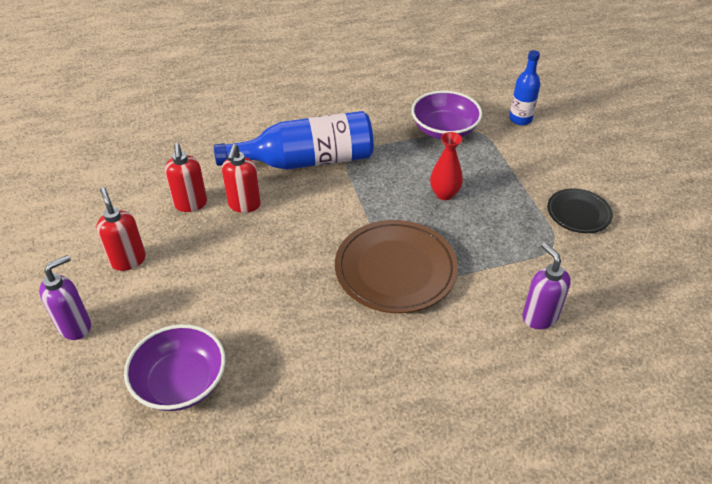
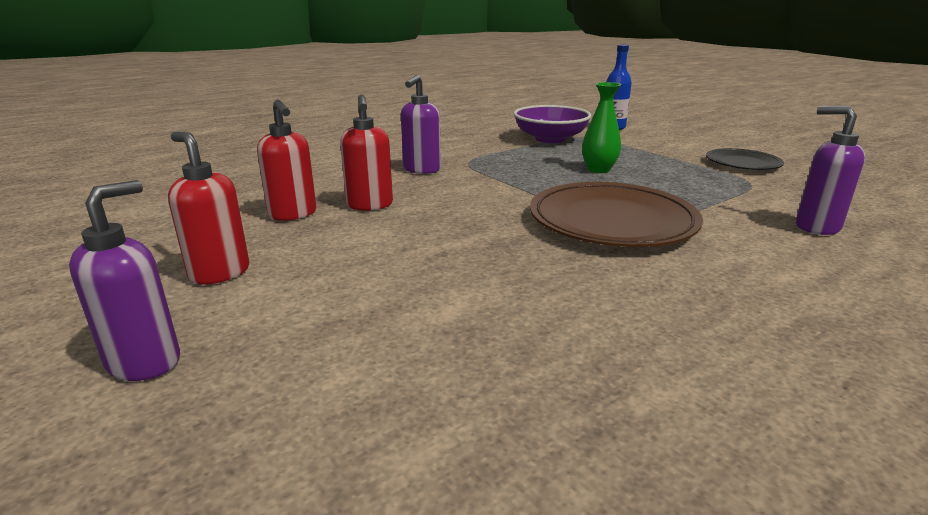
camera: 20 degrees left, 20 degrees down
purple bowl [124,324,226,411] -> none
blue bottle [213,111,374,170] -> purple soap dispenser [401,75,441,174]
red vase [430,132,463,200] -> green vase [582,82,621,173]

